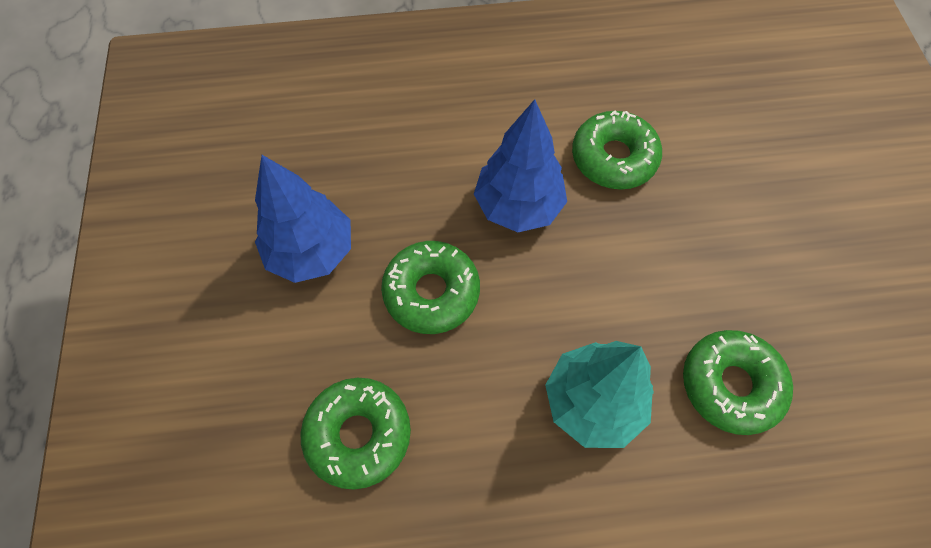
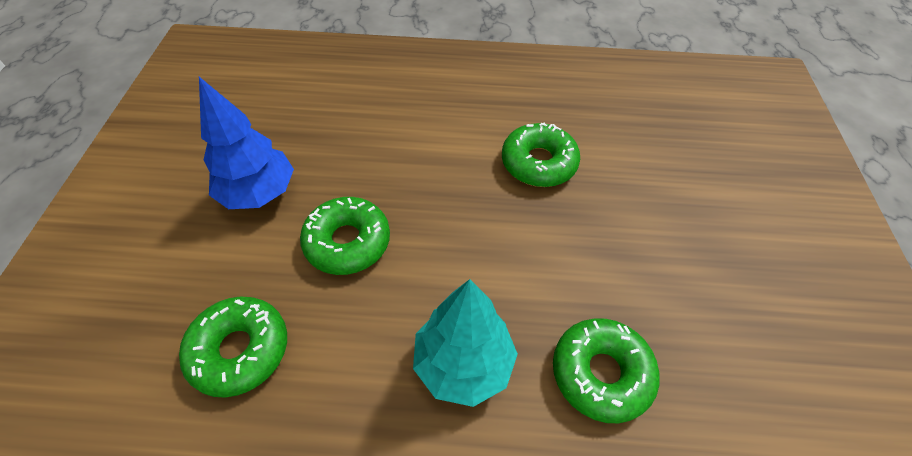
camera: 10 degrees right, 10 degrees down
blue tree [474,99,567,232] -> none

